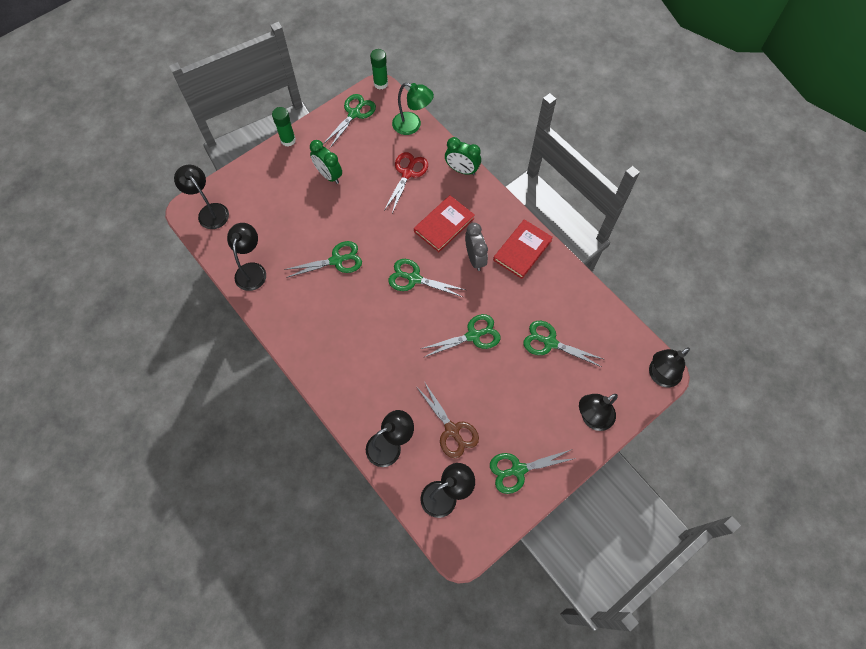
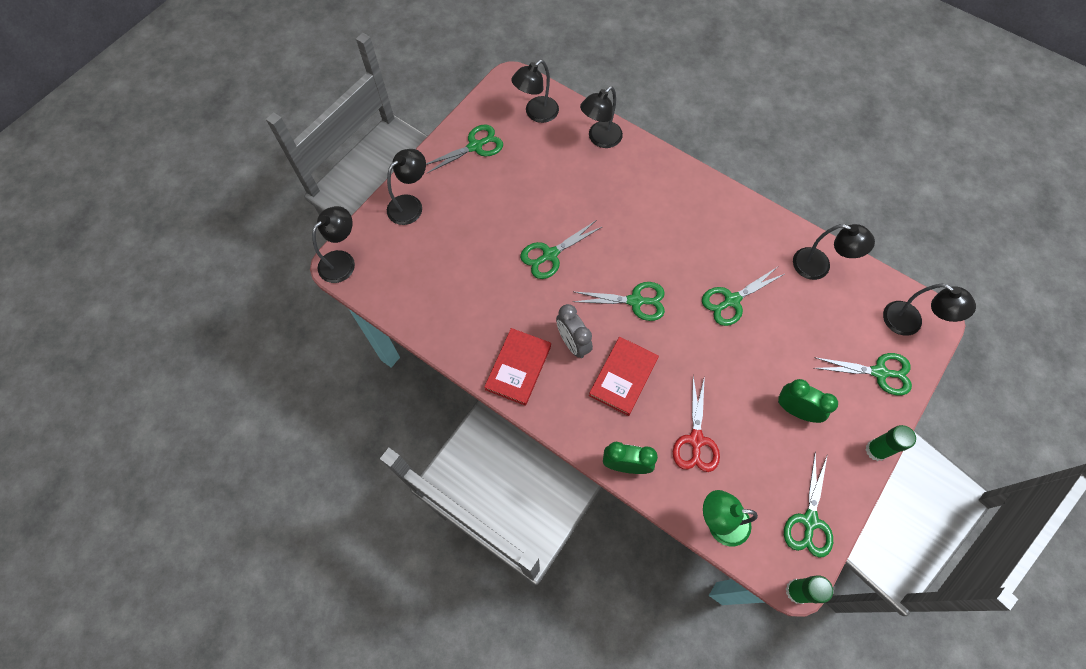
camera: 165 degrees right, 0 degrees up
black lamp [227,223,266,291] -> black lamp turned 60 degrees counterclockwise [793,224,875,280]
brown scissors [417,383,479,458] -> none
green scissors [523,321,605,367] -> green scissors moved to [814,353,912,395]

